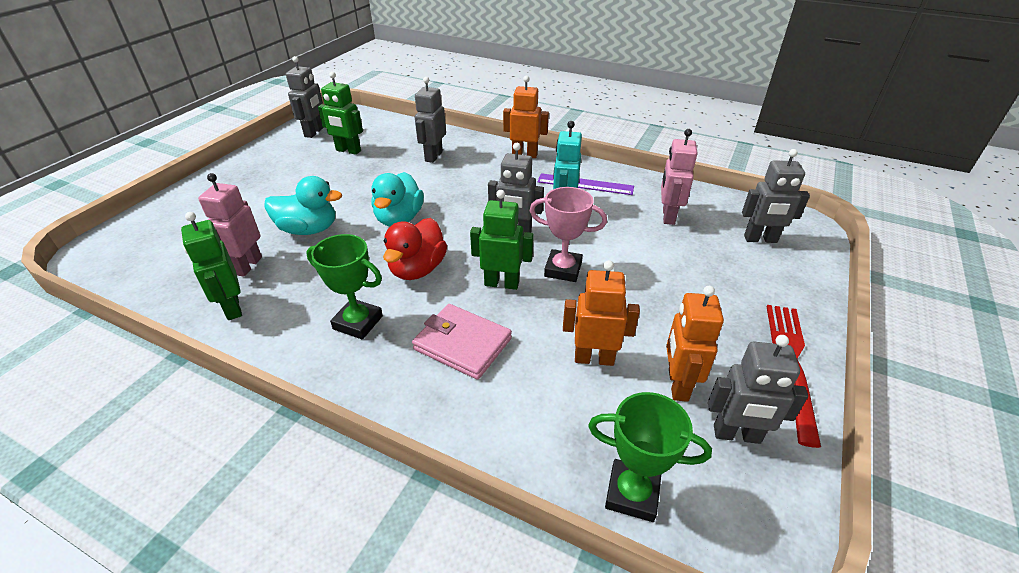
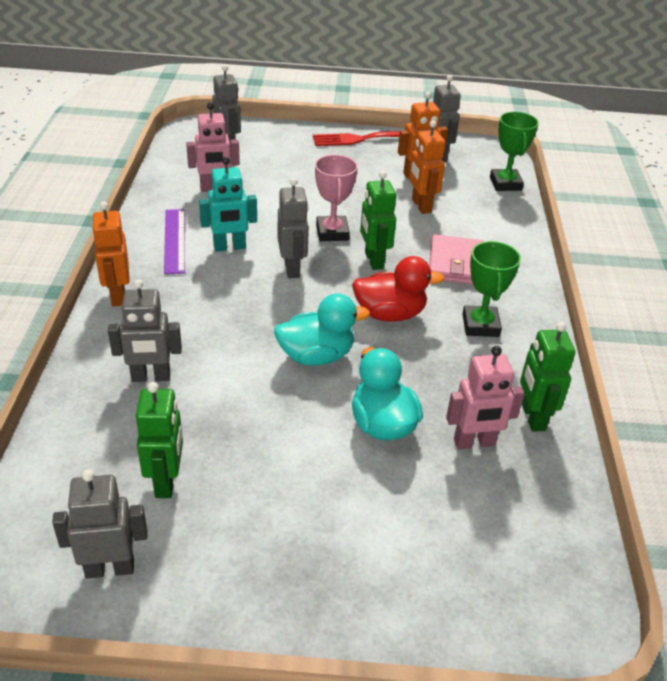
camera: 115 degrees left, 0 degrees up
green robot [181,212,242,320] -> green robot turned 135 degrees clockwise [520,322,575,432]

